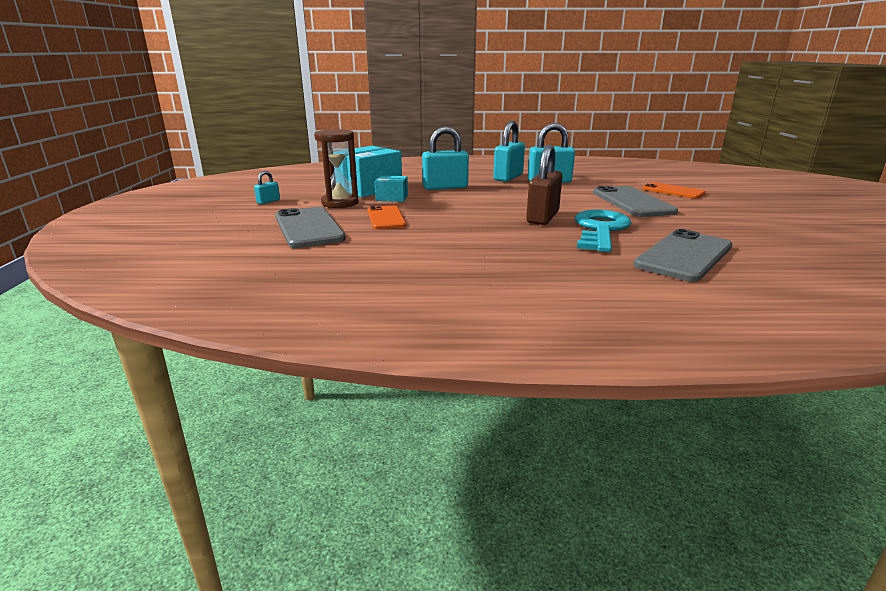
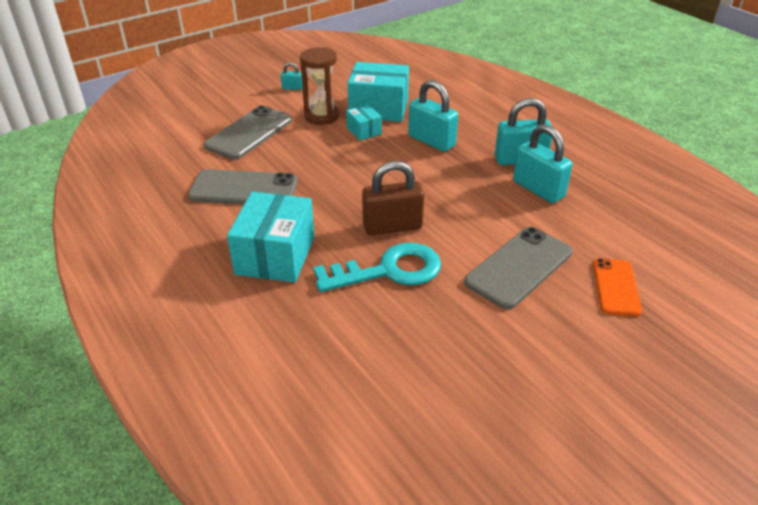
camera: 55 degrees right, 15 degrees up
orange phone [367,206,406,229] -> none
grey phone [633,229,732,282] -> grey phone moved to [188,169,298,204]
none -> turquoise box [227,192,315,283]

